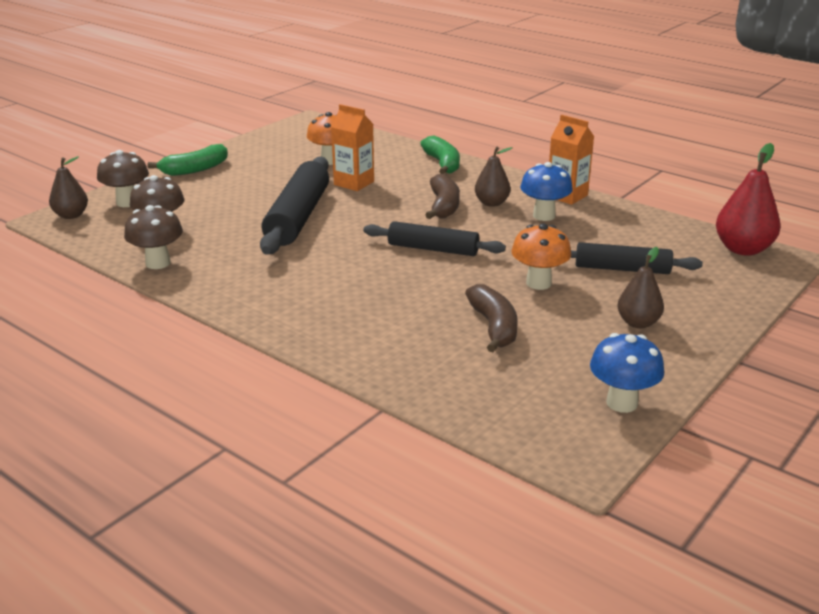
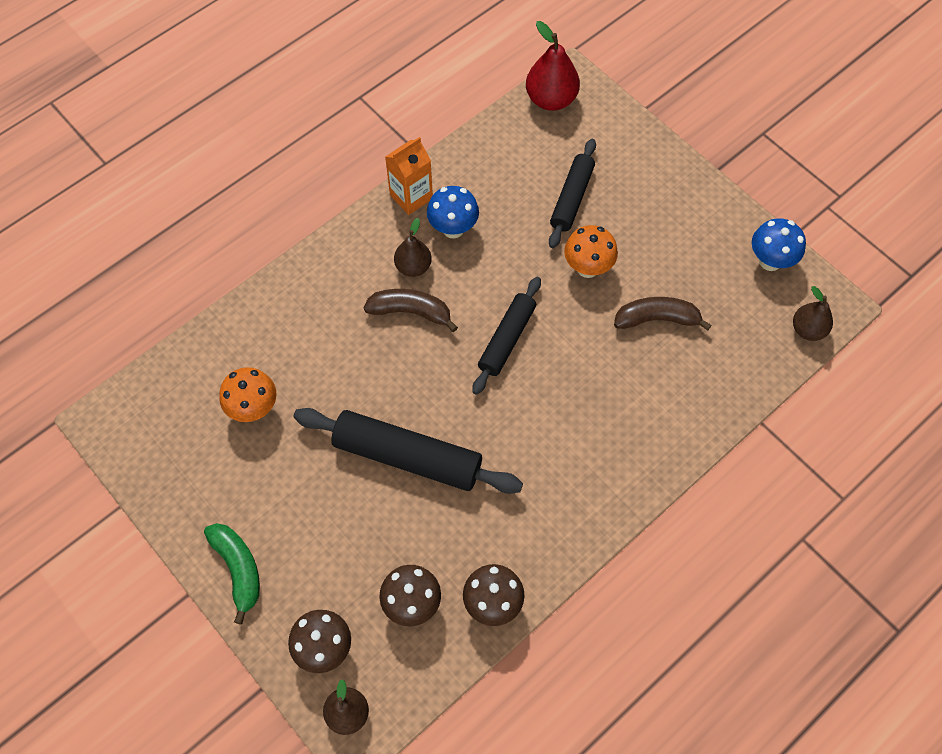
camera: 80 degrees left, 35 degrees up
orange carton [331,104,374,191] -> none
green banana [420,136,460,174] -> none
brown pear [618,247,664,328] -> brown pear moved to [793,286,833,341]

